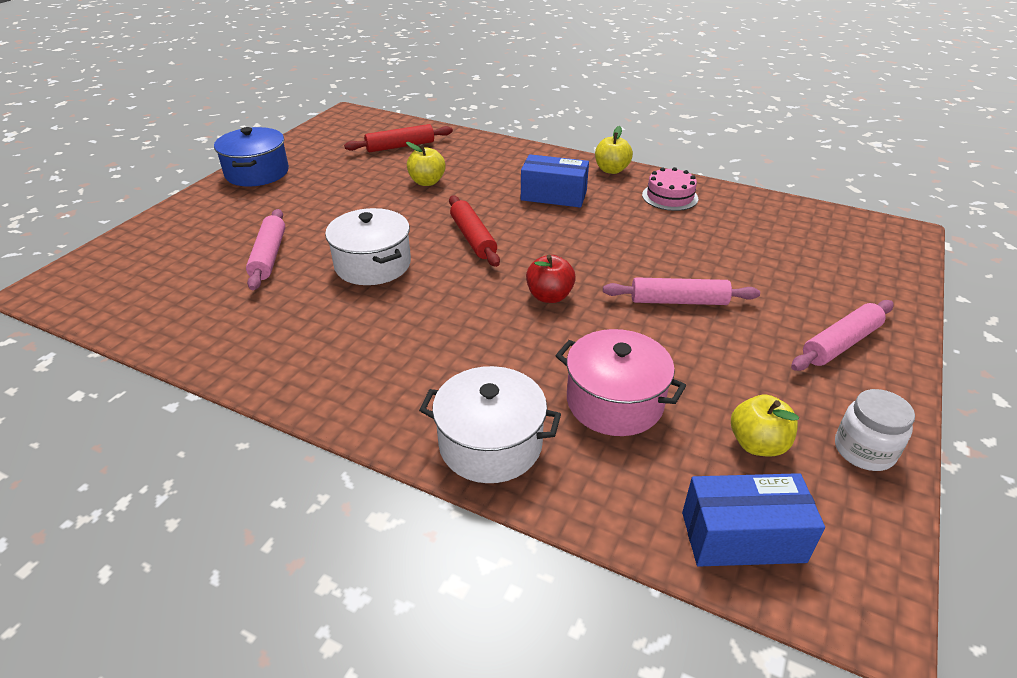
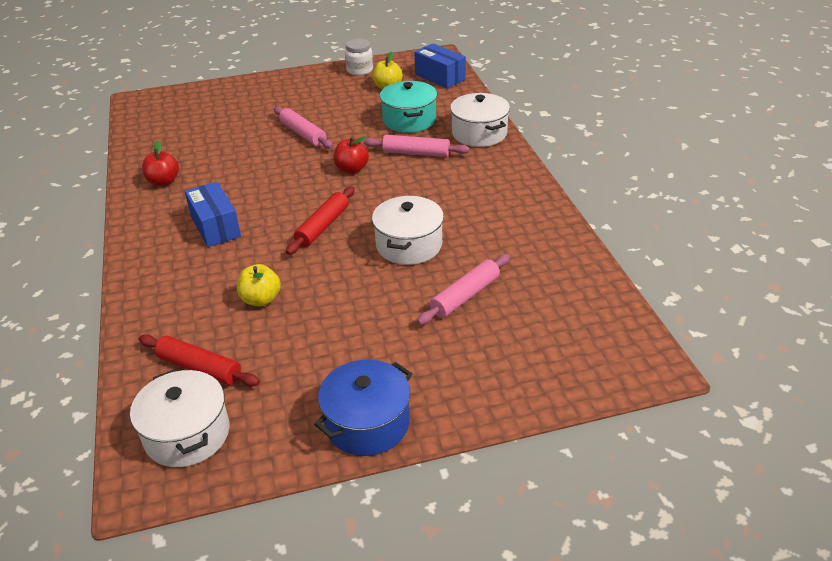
camera: 130 degrees left, 0 degrees up
pink pot [556,329,686,436] -> turquoise pot [380,81,437,133]
yellow apple [595,126,633,174] -> none
pink cake [642,167,698,211] -> red apple [142,141,179,186]
pink rolling pin [791,300,894,371] -> pink rolling pin moved to [363,135,470,157]
none -> white pot [130,369,230,467]

